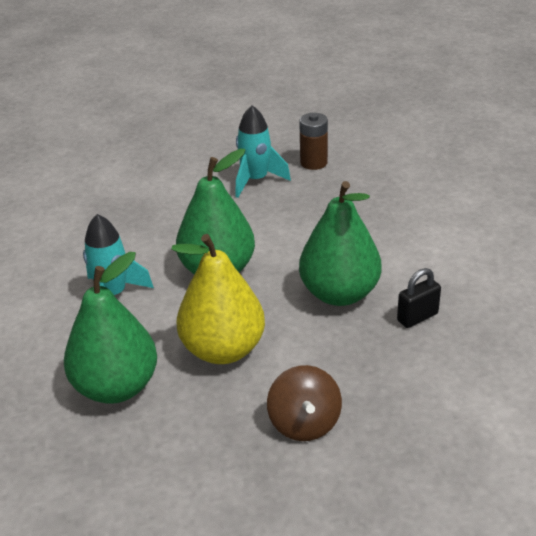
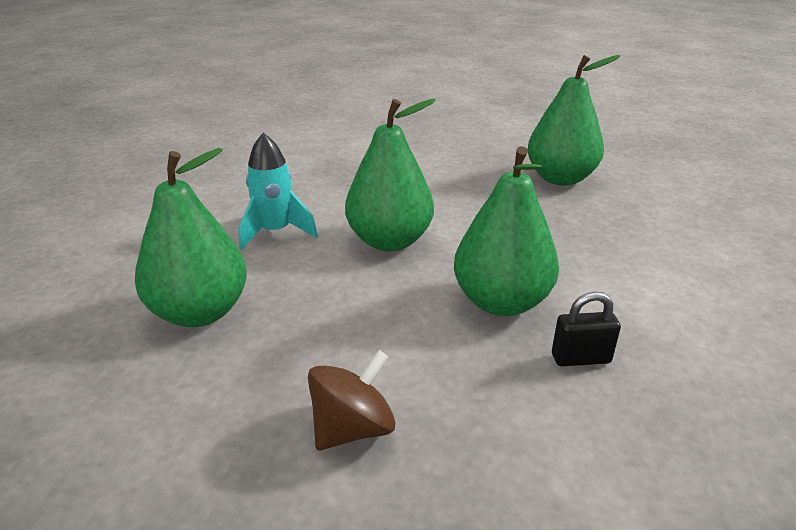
camera: 25 degrees right, 5 degrees down
yellow pear [171,234,265,364] -> none
turquoise rocket [235,105,291,198] -> none
brown spinning top [267,365,342,441] -> brown spinning top turned 150 degrees counterclockwise [308,350,396,450]
brown battery [299,113,328,170] -> green pear [528,55,620,186]

